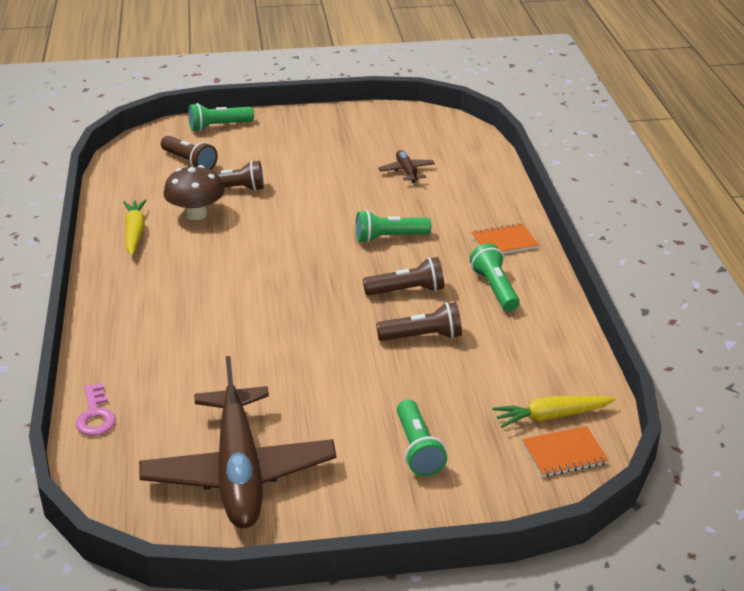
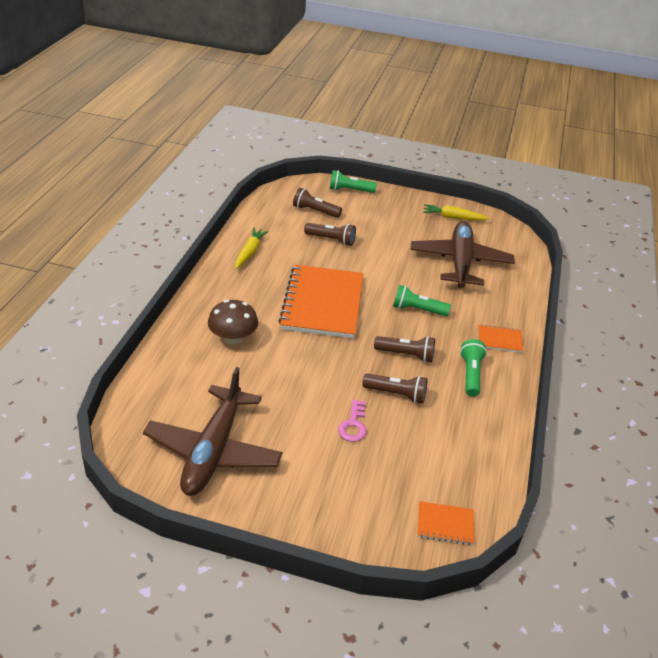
camera: 20 degrees right, 5 degrees up
pink key [75,383,116,436] -> pink key moved to [338,399,367,442]
brown flashlight [161,136,218,169] -> brown flashlight turned 135 degrees clockwise [293,188,342,218]
brown mushroom [164,165,224,220] -> brown mushroom moved to [208,300,258,345]
brown plane [378,150,435,183] -> brown plane [410,221,515,288], size x2.39
green flashlight [397,399,447,477] -> none
yellow carrot [493,396,616,428] -> yellow carrot moved to [423,204,489,220]
none -> orange notebook [278,265,364,338]

